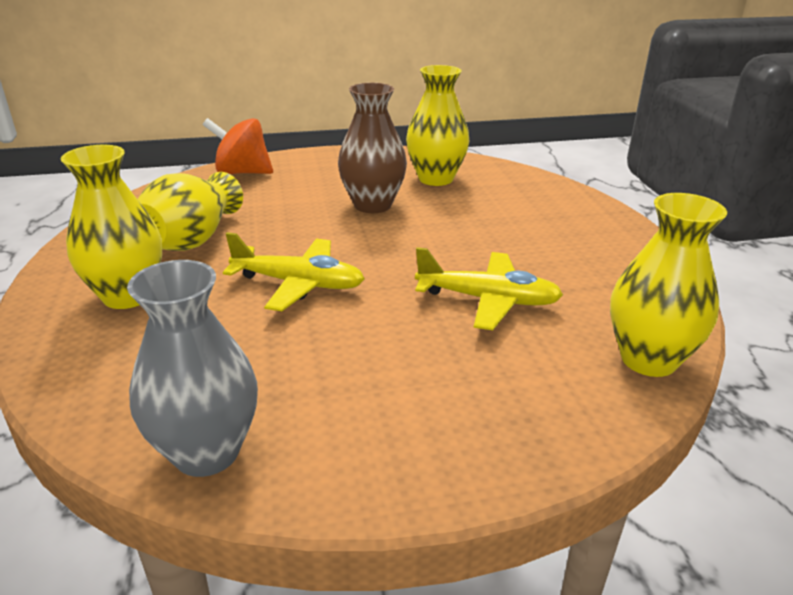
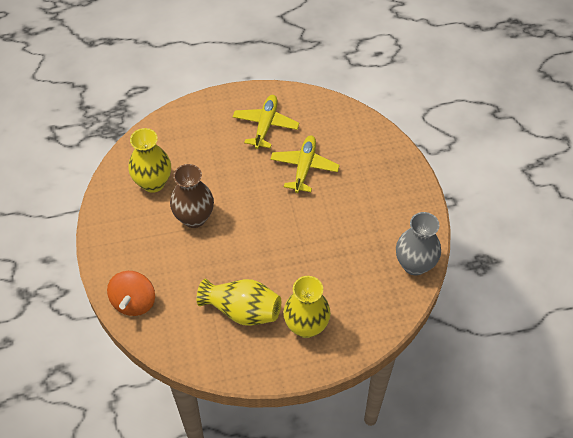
camera: 90 degrees left, 25 degrees up
yellow plane [223,232,365,311] -> yellow plane moved to [233,95,299,149]
yellow vase [610,193,727,377] -> none

